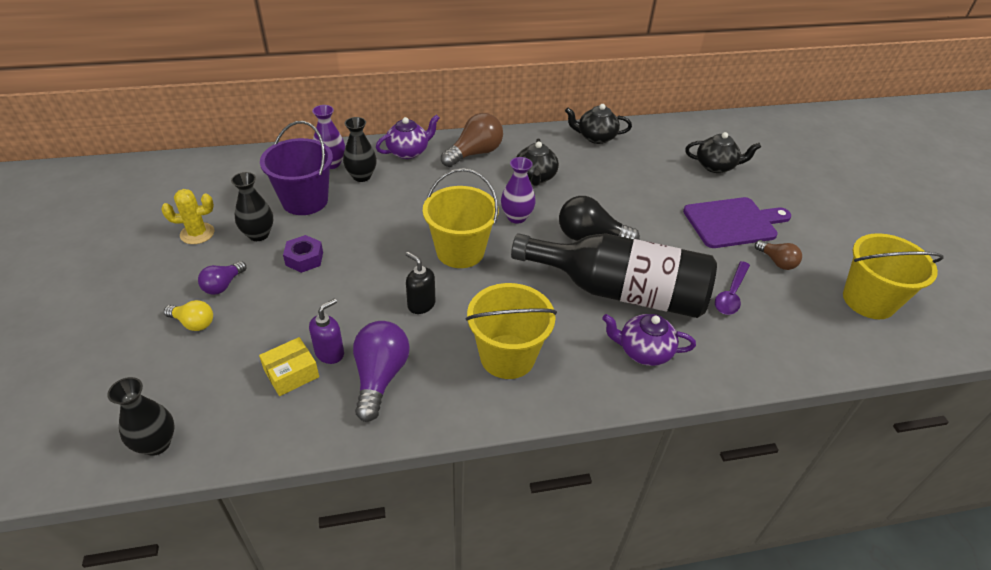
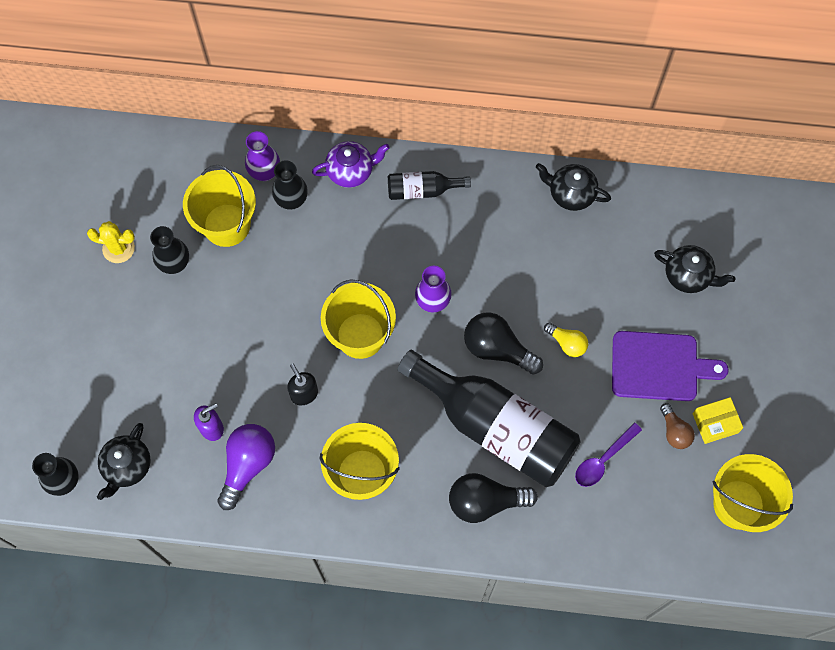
camera: 20 degrees right, 25 degrees up
yellow light bulb [164,300,213,331] -> yellow light bulb moved to [544,322,588,357]
purple light bulb [198,261,246,295] -> none
yellow box [259,337,319,396] -> yellow box moved to [693,397,743,444]
purple bucket [260,121,333,215] -> yellow bucket [183,165,256,247]
purple nut [283,235,323,273] -> none
brown light bulb [441,113,503,167] -> black bottle [388,171,471,200]
black teapot [517,139,559,186] -> black teapot moved to [97,423,151,500]
purple teapot [602,314,696,366] -> black light bulb [449,473,538,523]

